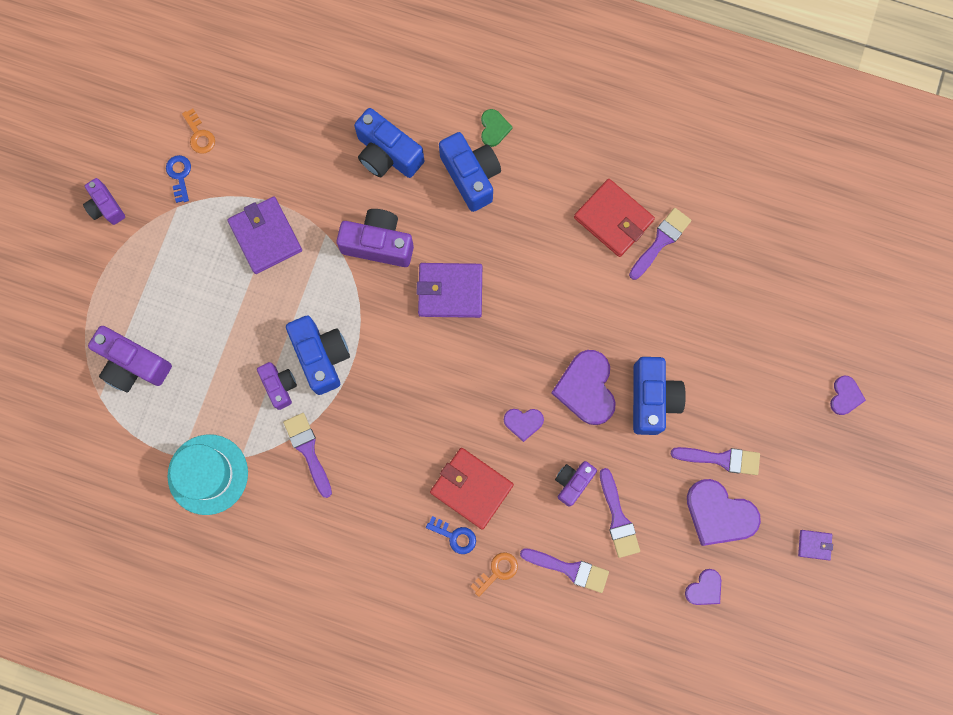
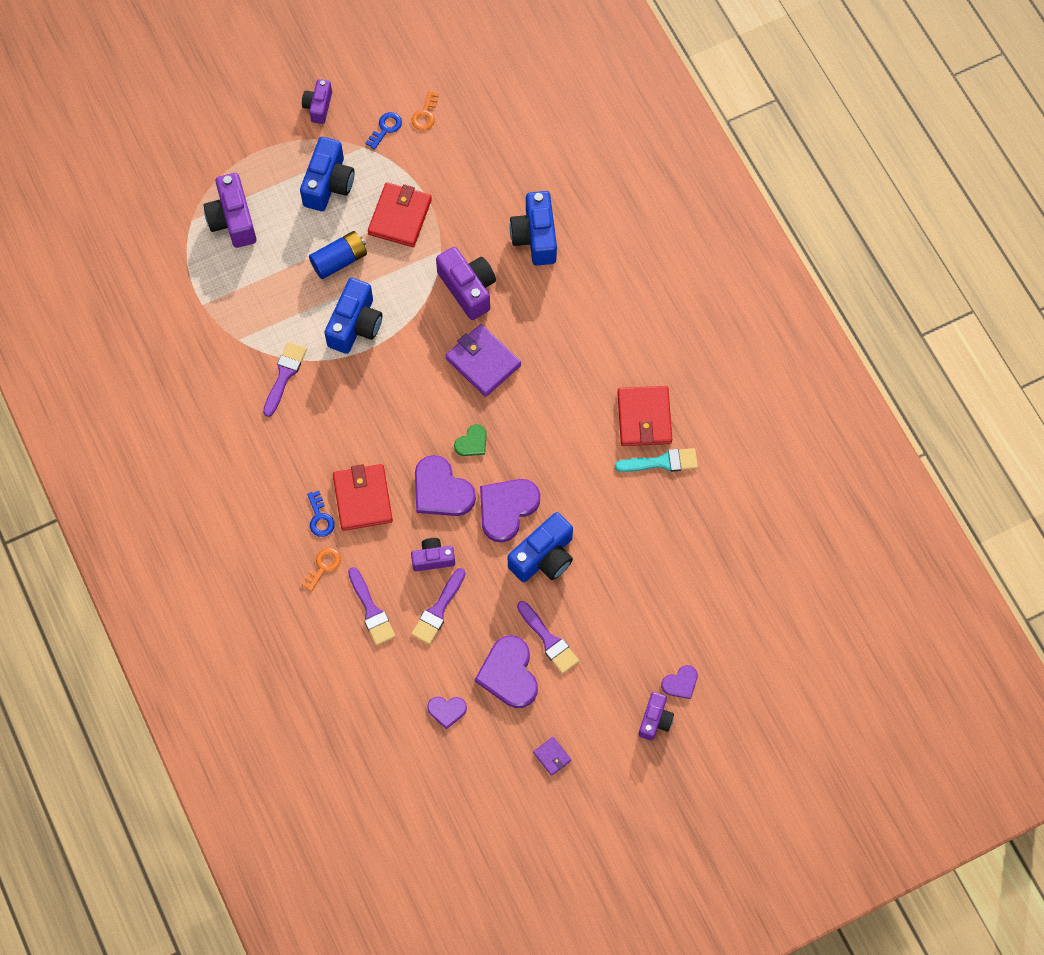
camera: 45 degrees right, 10 degrees down
turquoise hat [167,434,248,515] -> none
purple wallet [228,197,302,274] -> red wallet [368,182,432,247]
purple camera [257,362,297,410] -> purple camera moved to [639,692,674,741]
blue camera [439,132,501,212] -> blue camera moved to [300,137,354,211]
orange key [471,552,518,597] -> orange key turned 60 degrees counterclockwise [302,548,341,592]
green heart [481,109,513,147] -> green heart moved to [454,424,487,456]
purple heart [504,409,544,442] -> purple heart [415,455,476,516], size x1.88
purple brush [629,208,691,280] -> turquoise brush [615,448,698,472]
none -> blue battery [309,231,367,279]

